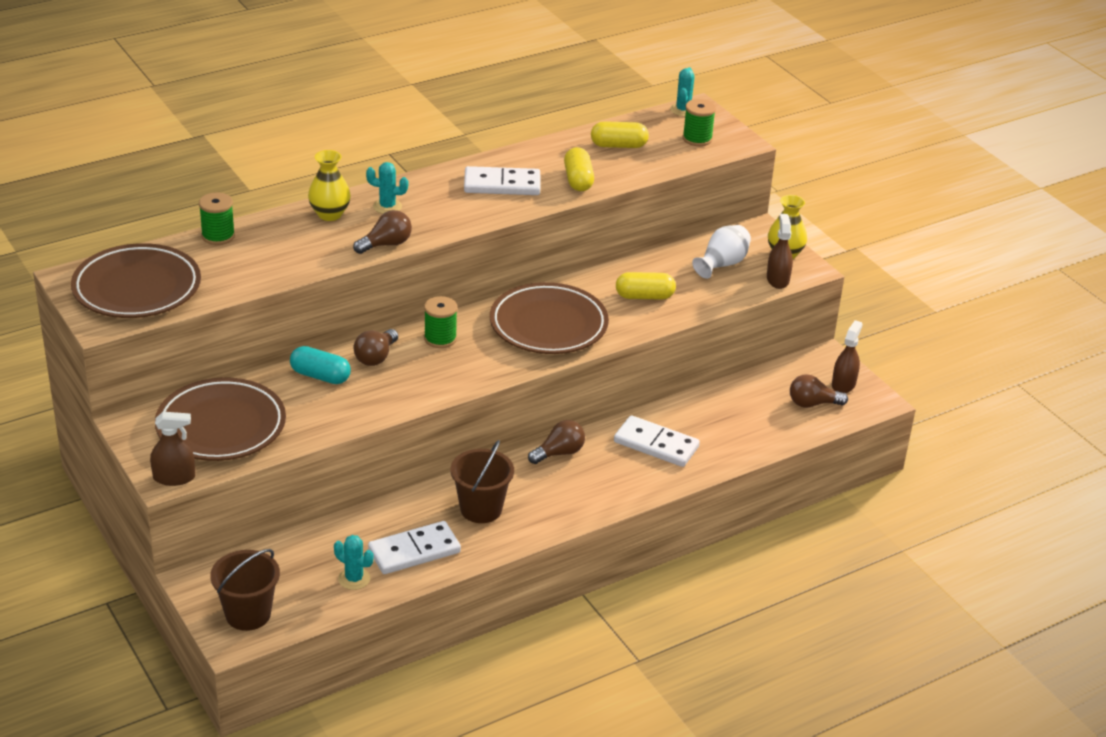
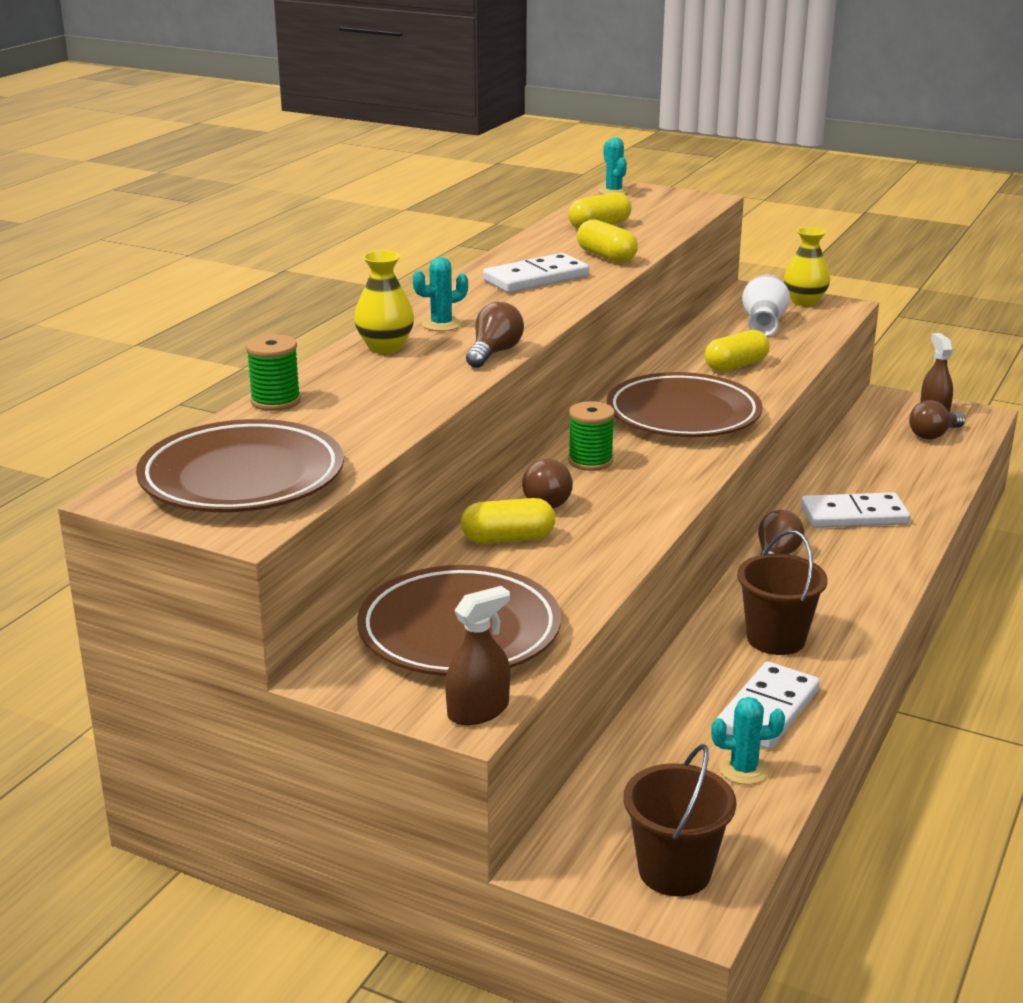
camera: 30 degrees left, 10 degrees down
turquoise capsule [290,346,351,384] -> yellow capsule [461,498,555,544]
green spool [683,99,716,146] -> none
brown spray bottle [767,214,793,289] -> none

